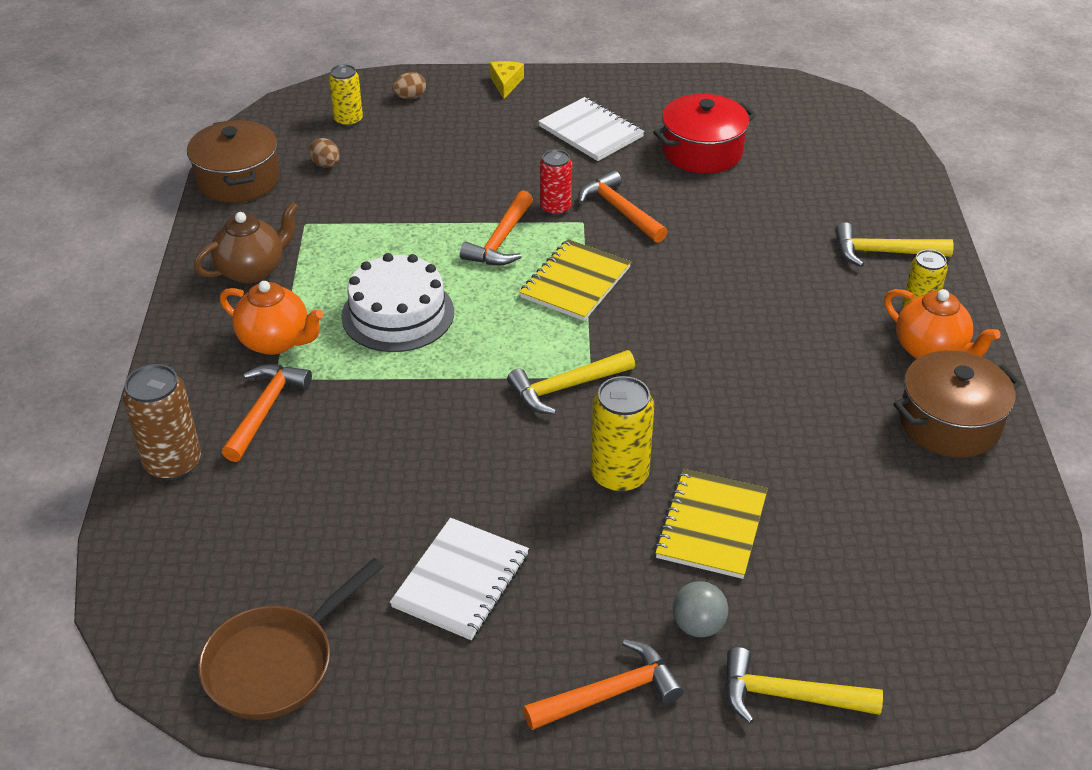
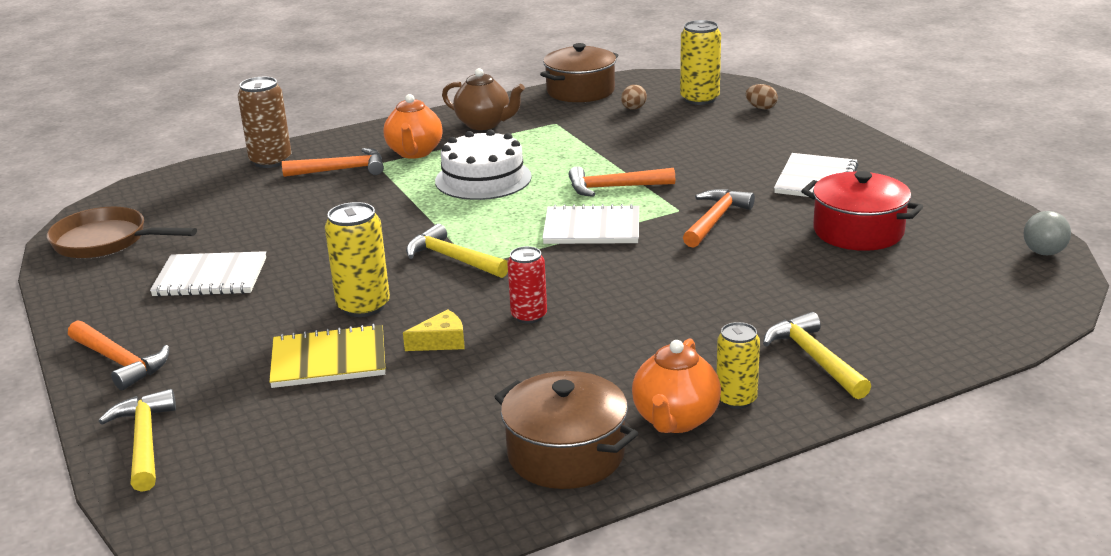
camera: 65 degrees right, 15 degrees down
yellow can [329,64,363,127] -> yellow can [680,20,721,105], size x1.51
yellow cheese [490,61,524,99] -> yellow cheese moved to [403,309,465,351]
yellow notebook [519,239,631,321] -> white notebook [542,204,639,244]
red can [540,150,572,216] -> red can moved to [507,246,547,324]
grey ball [673,581,728,637] -> grey ball moved to [1023,211,1071,255]

